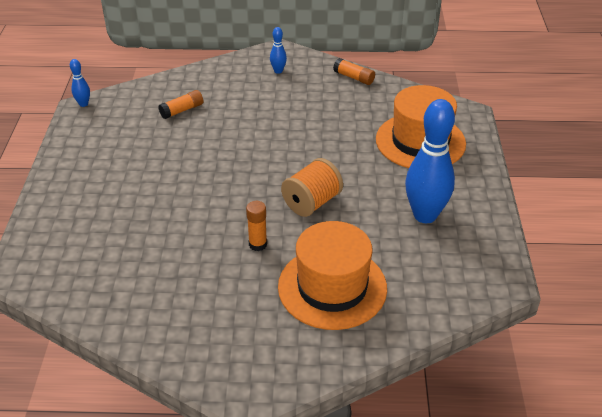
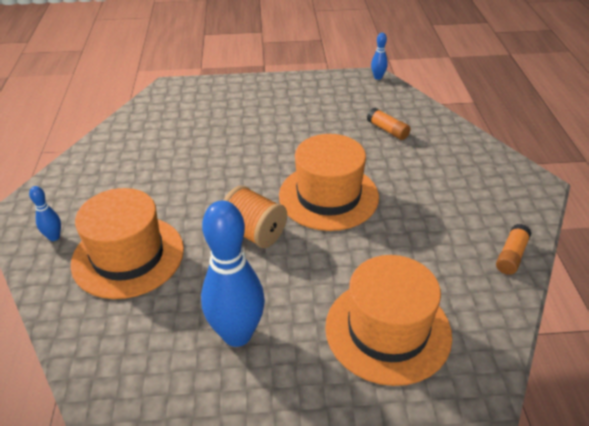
camera: 85 degrees right, 0 degrees up
orange glue stick [246,201,267,251] -> none
blue bowling pin [270,27,287,74] -> blue bowling pin moved to [29,186,61,241]
none -> orange hat [279,134,379,231]

